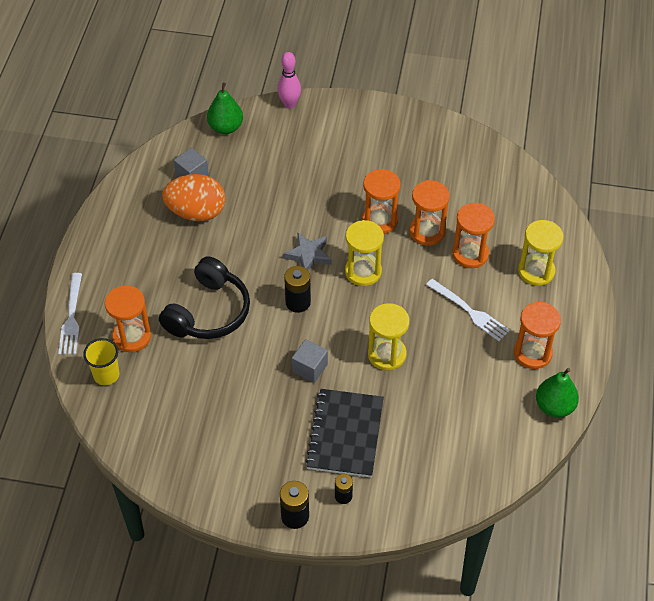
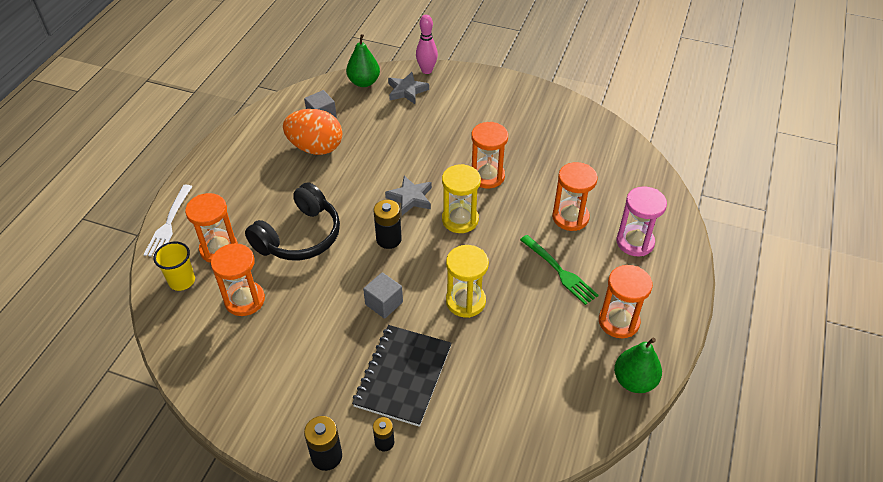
camera: 10 degrees right, 5 degrees down
orange hourglass [409,180,450,246] -> orange hourglass moved to [211,243,265,316]
white fork [426,279,510,341] -> green fork [520,235,599,305]
yellow hourglass [518,220,563,286] -> pink hourglass [616,186,667,256]
none -> grey star [388,72,429,104]

